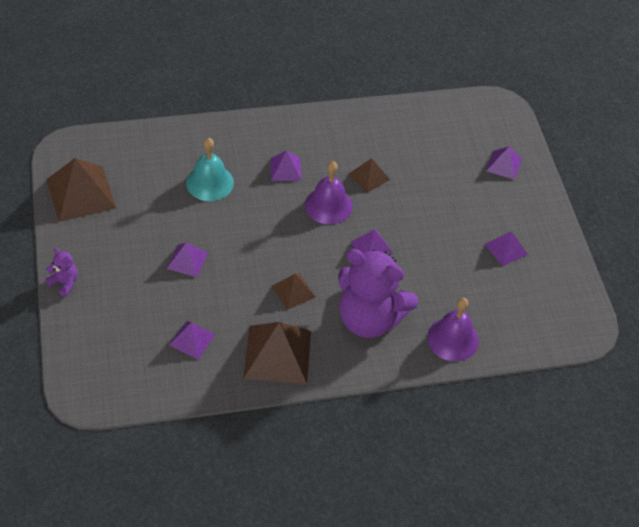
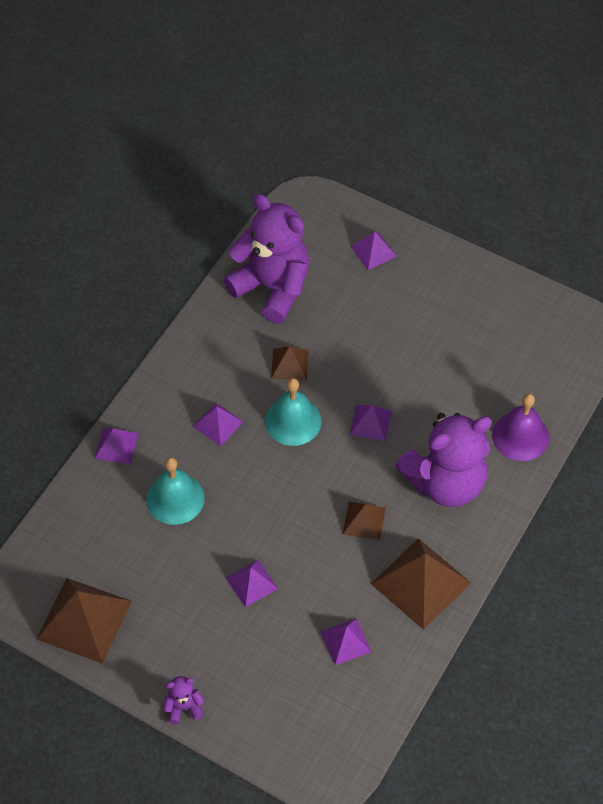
camera: 45 degrees left, 5 degrees up
purple bell [305,161,353,224] -> turquoise bell [265,378,322,446]
purple pyramid [485,231,528,266] -> purple pyramid moved to [94,428,139,464]
none -> purple teddy bear [224,194,309,324]

